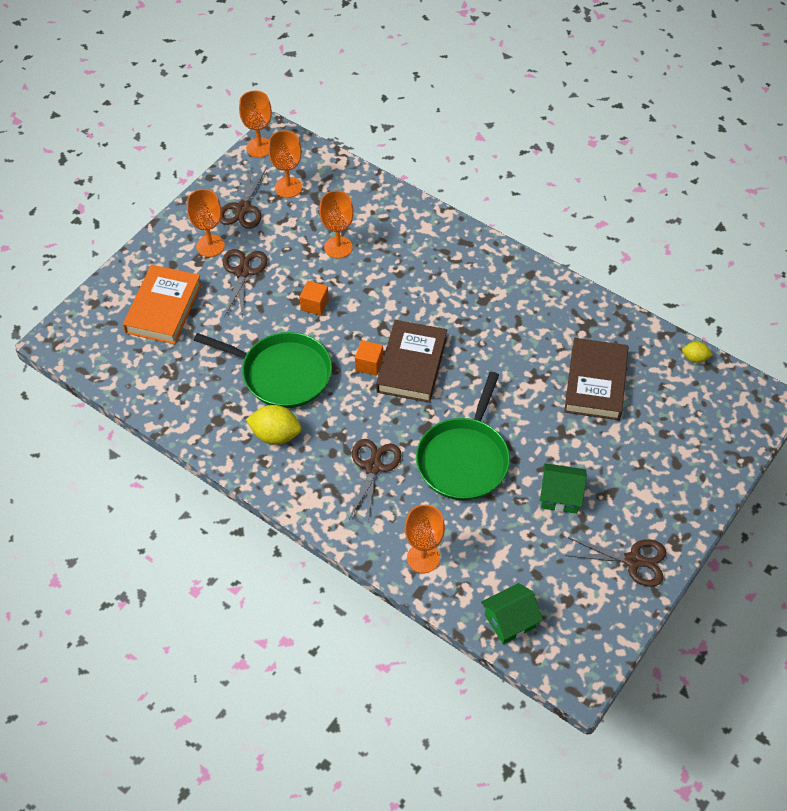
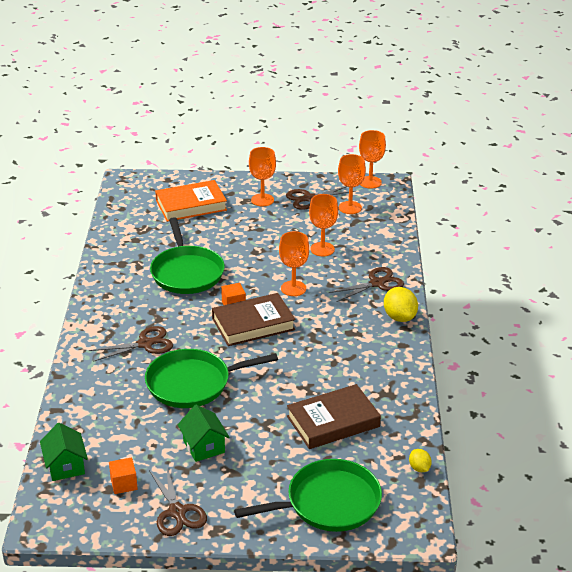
camera: 55 degrees right, 20 degrees down
brown scissors [222,249,268,316] -> brown scissors moved to [329,267,404,302]
yellow lemon [246,405,302,445] -> yellow lemon moved to [384,287,418,322]
orange cube [300,281,329,316] -> orange cube moved to [109,457,138,494]
orange goblet [405,505,445,573] -> orange goblet moved to [279,231,309,296]
green house [481,583,543,644] -> green house turned 45 degrees clockwise [40,423,88,481]
none -> green pan [234,459,382,532]

